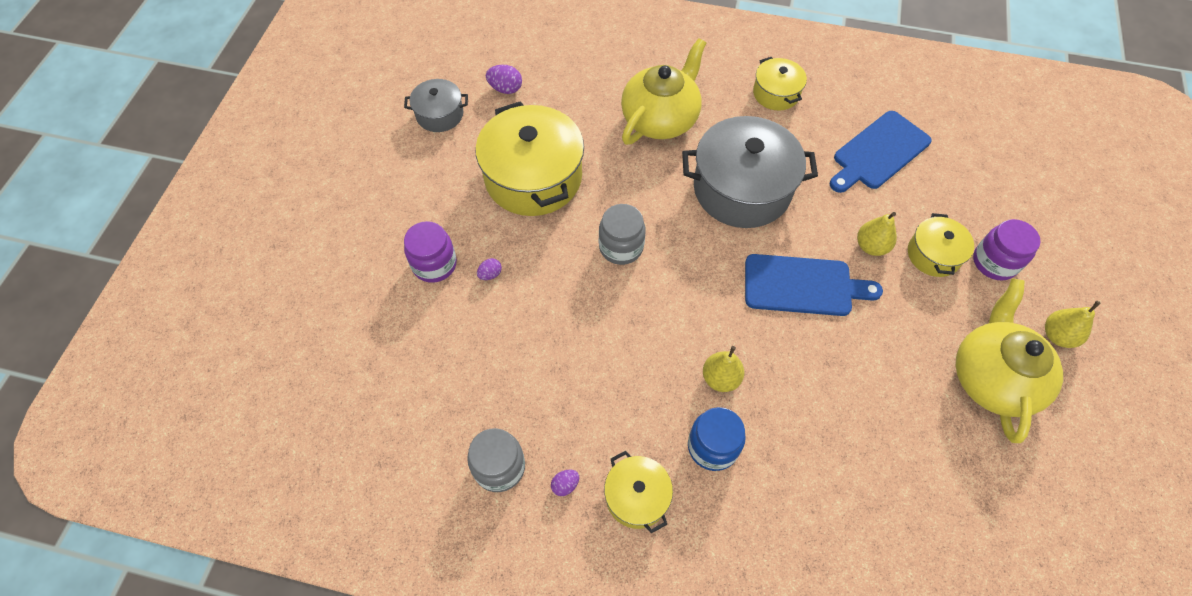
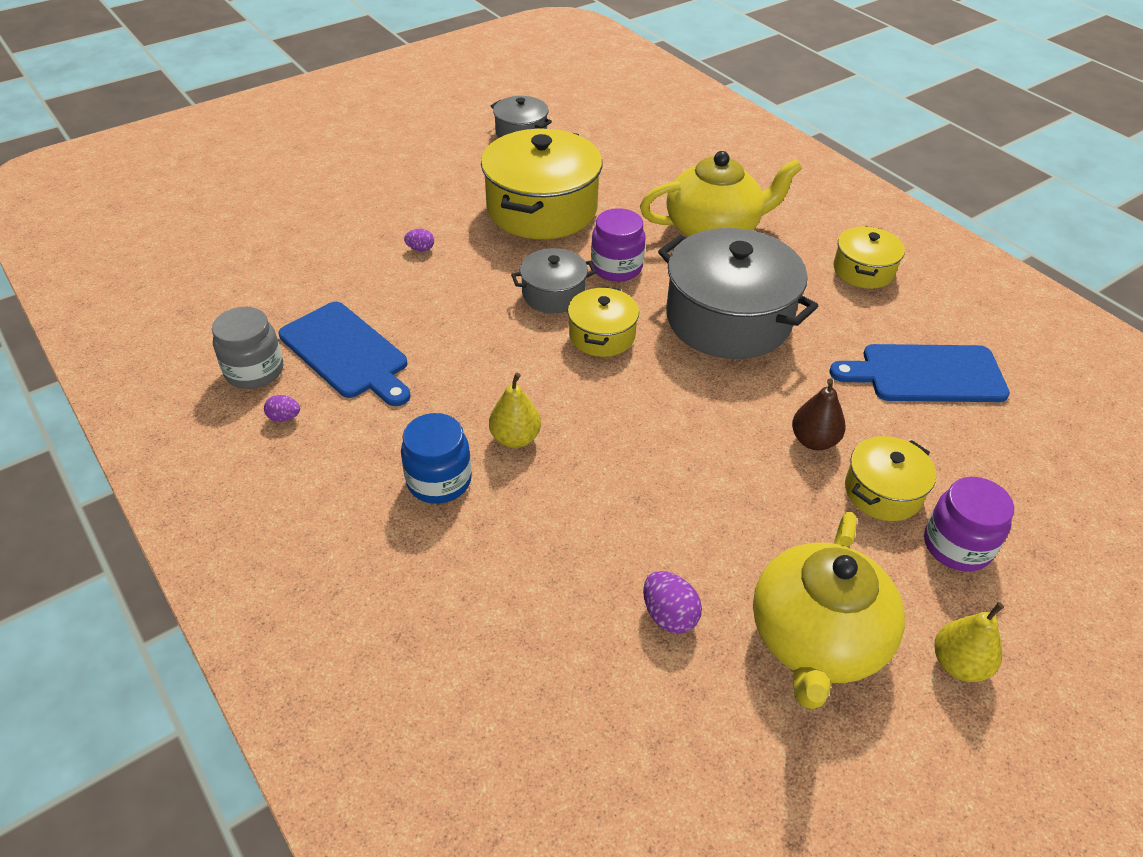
camera: 40 degrees right, 15 degrees down
purple jar [404,221,457,283] -> purple jar moved to [591,208,645,282]
purple egg [486,65,522,94] -> purple egg moved to [643,571,702,634]
grey jar [599,204,646,265] -> grey pot [511,248,596,313]
yellow pot [604,451,673,533] -> yellow pot moved to [568,286,639,357]
blue cutting board [745,254,883,316] -> blue cutting board moved to [279,302,411,406]
yellow pear [857,212,897,256] -> brown pear [792,379,846,450]
yellow teapot [956,278,1063,443] -> yellow teapot turned 150 degrees clockwise [753,512,905,709]

